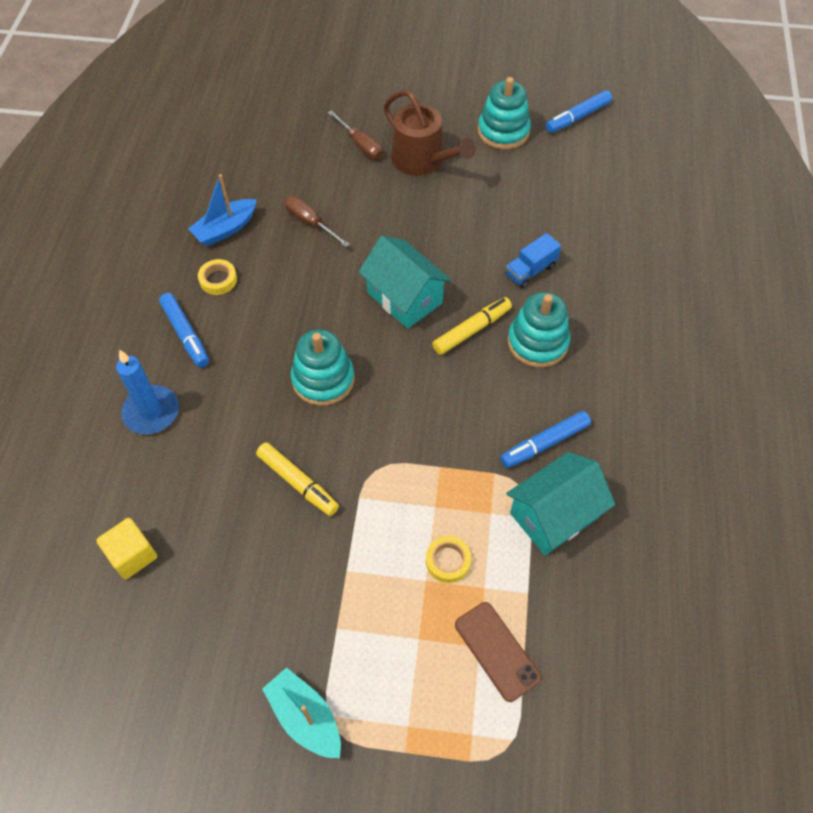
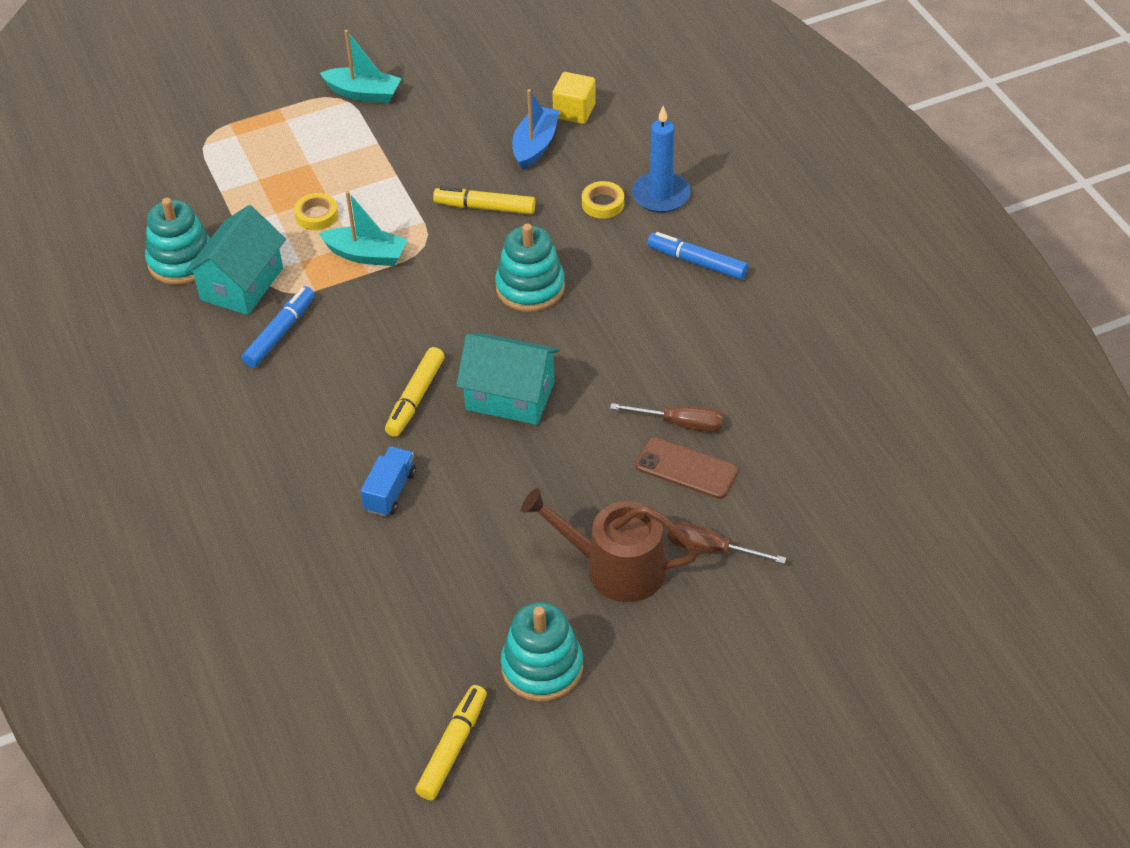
camera: 150 degrees right, 10 degrees down
blue boat [188,174,257,246] -> blue boat moved to [512,89,560,170]
yellow tape [198,259,237,295] -> yellow tape moved to [582,181,624,219]
brown phone [455,602,541,702] -> brown phone moved to [635,437,738,499]
turquoise stacking toy [508,292,570,368] -> turquoise stacking toy moved to [145,198,210,285]
blue marker [546,90,612,133] -> yellow marker [415,685,487,800]
none -> turquoise boat [318,191,408,266]

